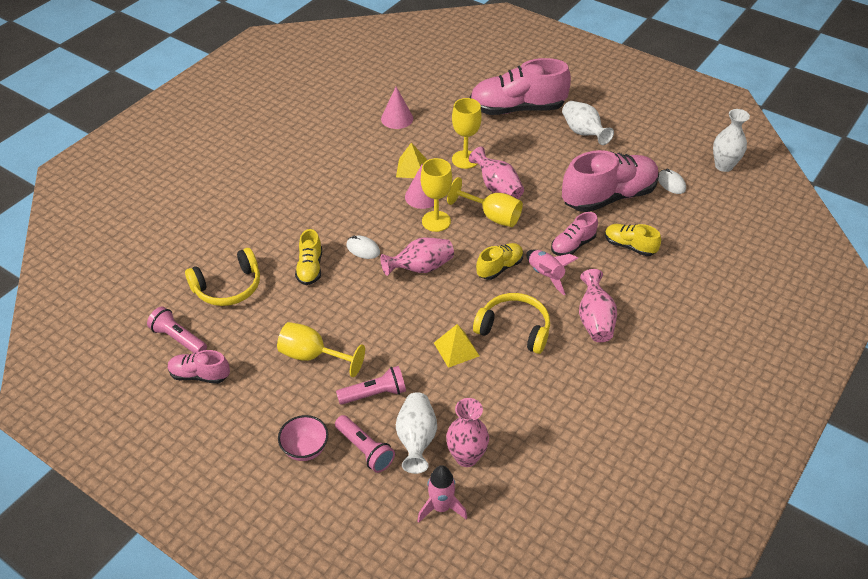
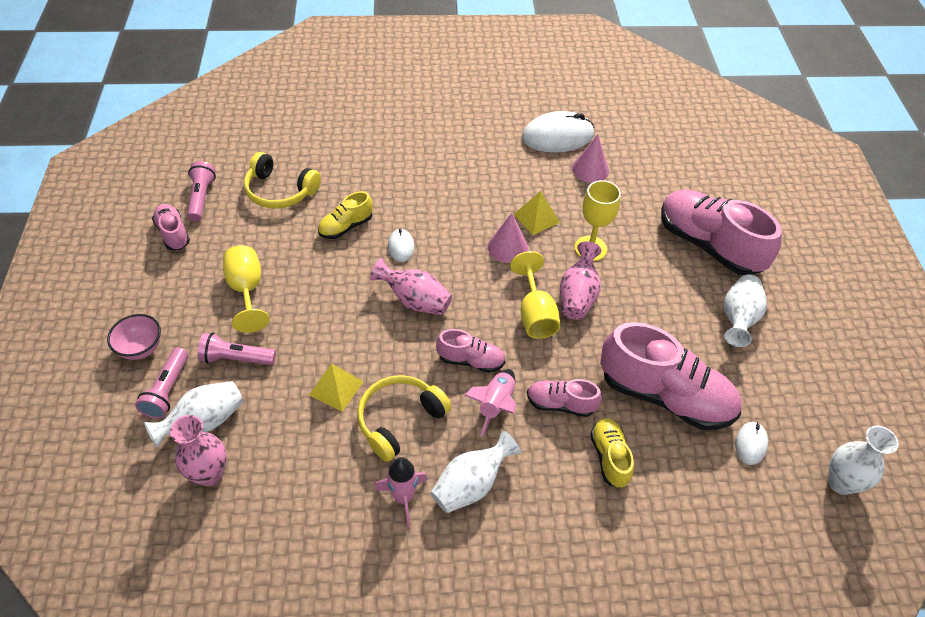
camera: 50 degrees right, 5 degrees up
pink flashlight [336,366,406,405] -> pink flashlight turned 150 degrees clockwise [197,333,276,365]
pink rocket [417,465,467,523] -> pink rocket moved to [375,457,428,527]
yellow goblet [421,158,452,232] -> none
yellow headphones [473,293,550,354] -> yellow headphones turned 120 degrees counterclockwise [357,375,451,462]
yellow shoe [476,243,523,280] -> pink shoe [436,329,506,373]
pink vase [579,269,617,342] -> white vase [431,430,521,513]
none -> white mouse [522,111,594,153]

